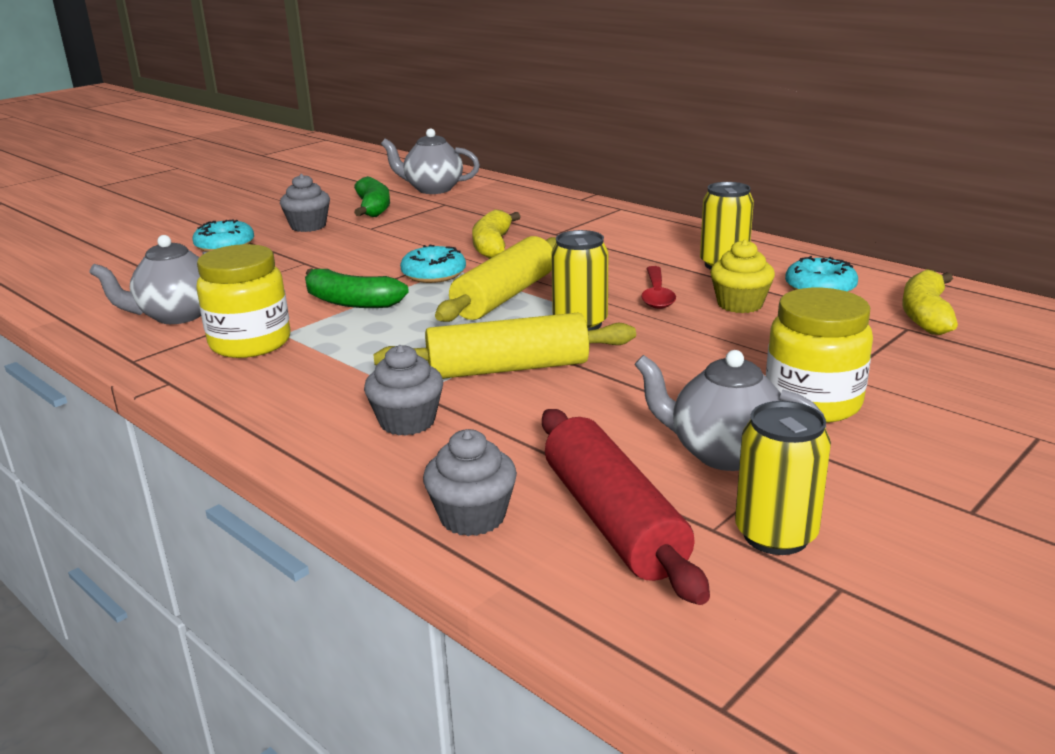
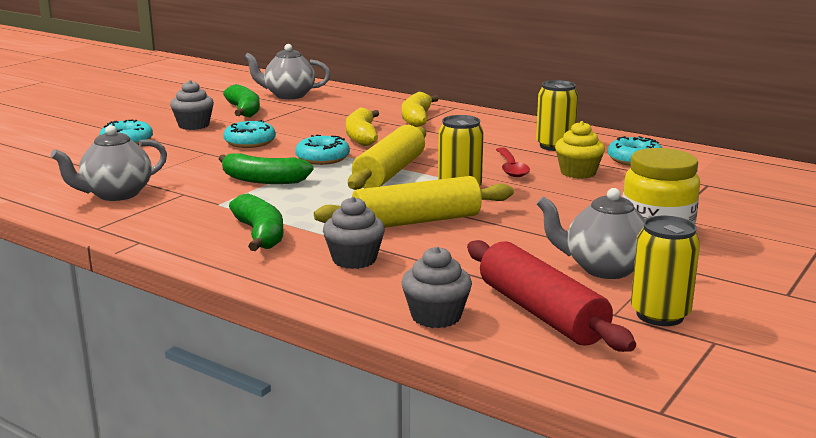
camera: 10 degrees left, 5 degrees down
yellow jar [196,244,291,358] -> none
yellow banana [902,269,958,335] -> yellow banana moved to [402,92,439,127]
none -> turquoise donut [223,120,276,148]
none -> green banana [229,193,284,251]

